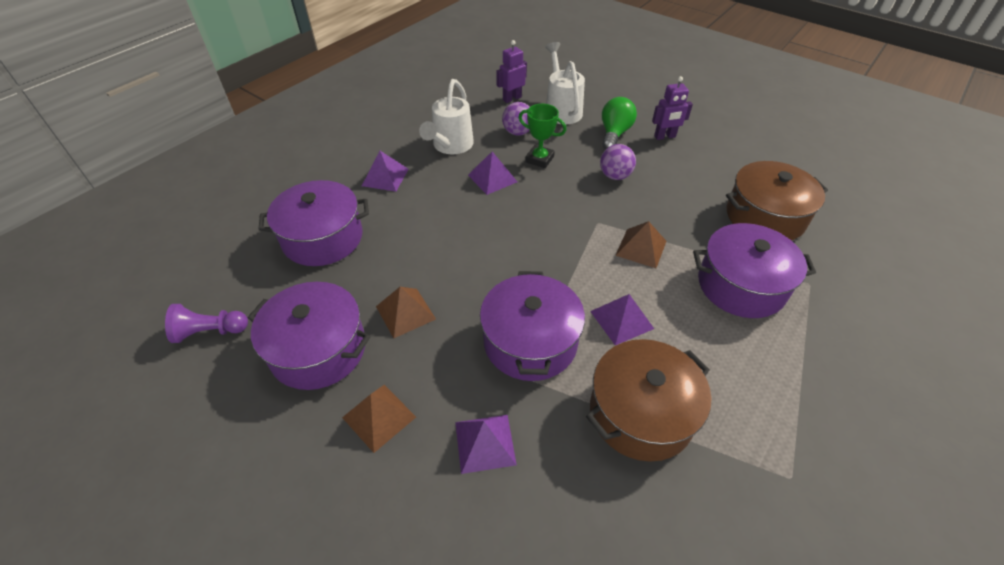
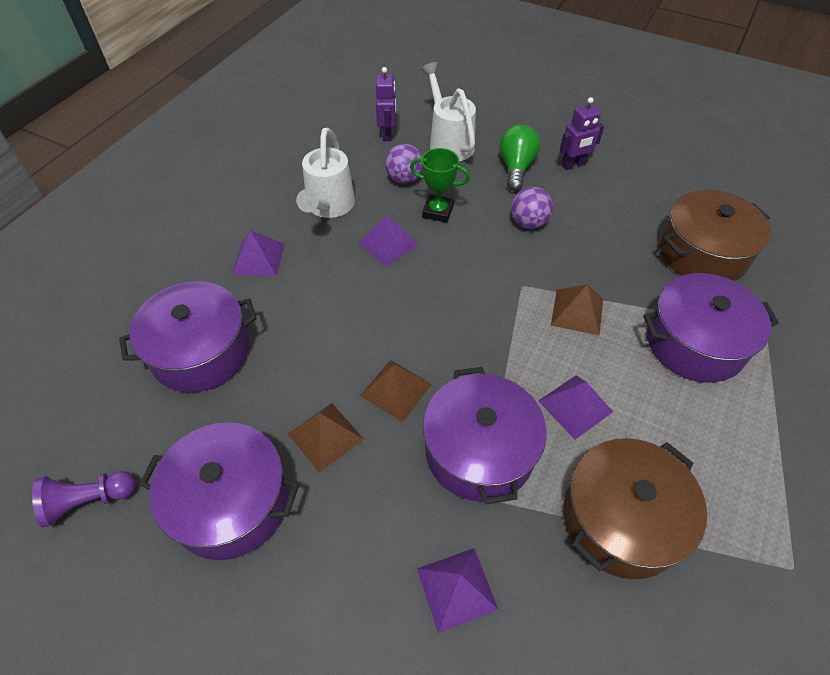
camera: 10 degrees left, 5 degrees up
brown pyramid [342,385,416,453] -> brown pyramid moved to [360,360,432,422]
purple robot [496,40,527,103] -> purple robot turned 135 degrees clockwise [376,67,396,141]

